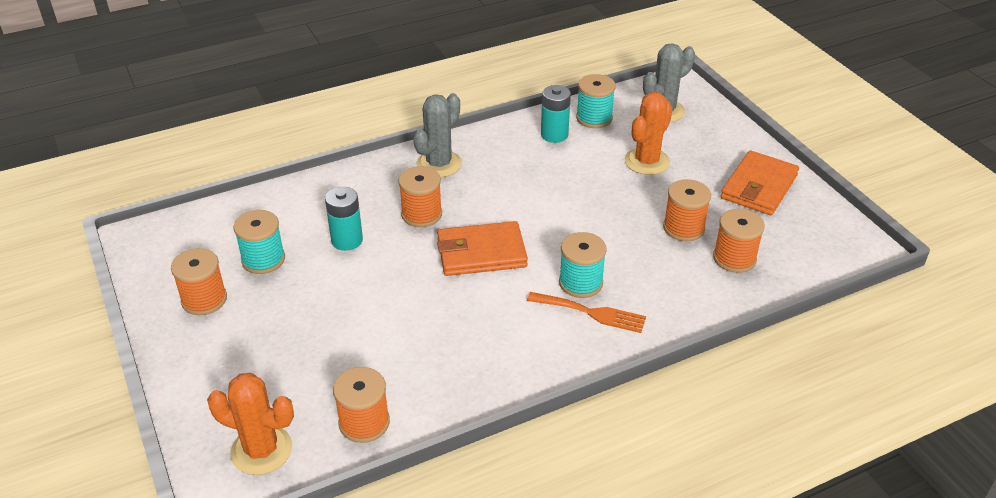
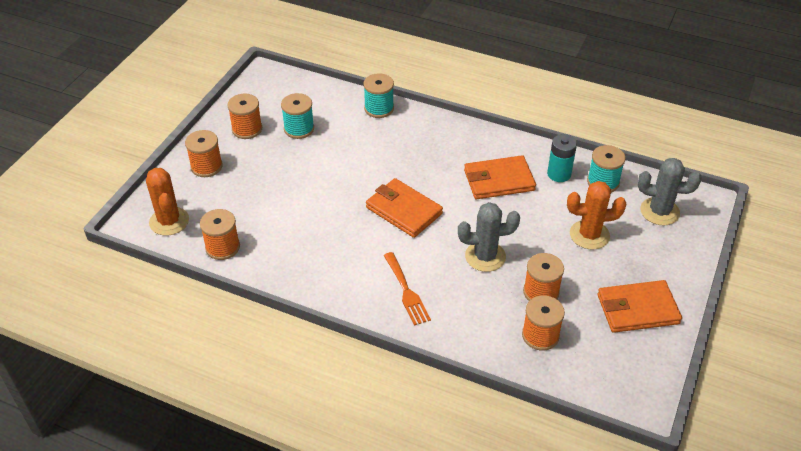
camera: 50 degrees right, 5 degrees up
turquoise battery [325,187,363,251] -> none
orange spool [398,166,442,227] -> orange spool moved to [185,130,223,177]
grey cactus [413,93,462,178] -> grey cactus moved to [458,202,520,272]
turquoise spool [559,232,607,298] -> turquoise spool moved to [363,73,394,118]
none -> orange wallet [464,155,536,199]

